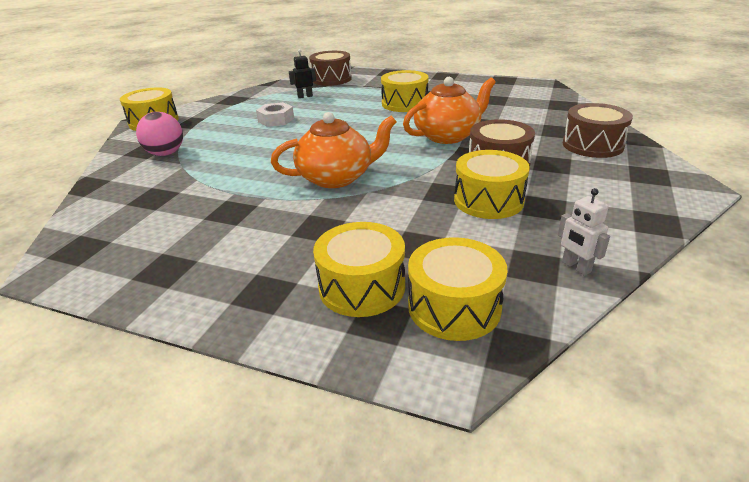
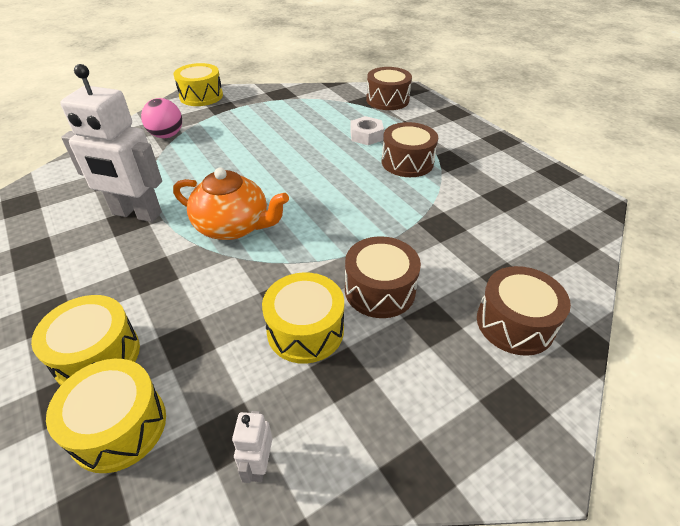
camera: 35 degrees right, 10 degrees up
white nut [256,102,294,127] -> white nut moved to [350,116,384,145]
black robot [289,49,316,98] -> none
yellow drum [381,70,428,112] -> brown drum [382,122,438,177]
orange teapot [403,77,496,144] -> none
none -> white robot [60,64,162,222]

